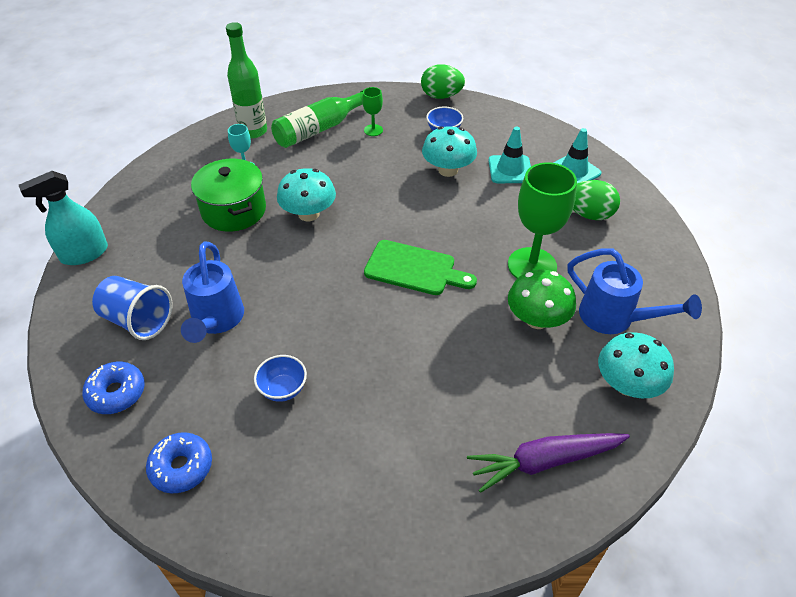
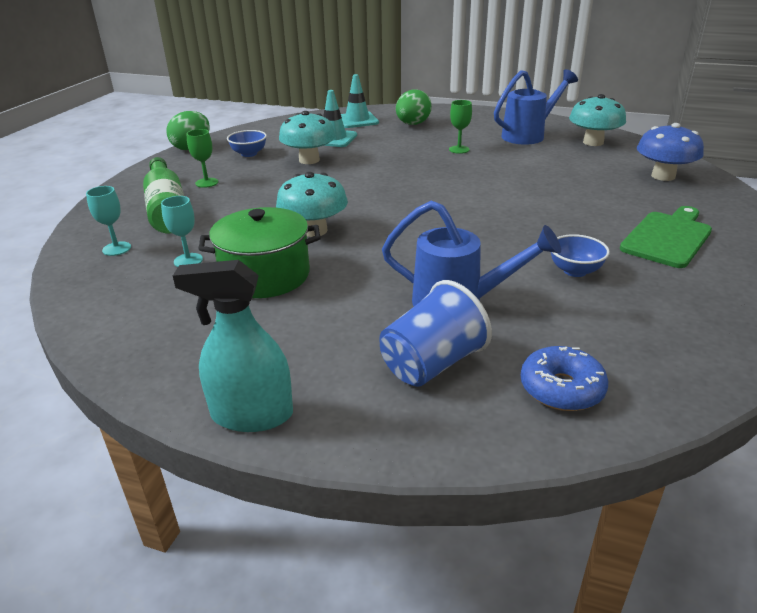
camera: 70 degrees left, 15 degrees down
turquoise spray bottle [19,171,108,265] -> turquoise spray bottle turned 105 degrees clockwise [173,260,293,432]
blue donut [146,432,212,494] -> none
green bottle [226,22,267,138] -> turquoise goblet [86,186,131,256]
green cutting board [364,240,477,295] -> green cutting board moved to [620,206,712,268]
purple carrot [467,433,630,493] -> blue mushroom [637,123,704,181]
green goblet [508,162,577,279] -> green goblet [449,100,472,154], size x0.47
green mushroom [508,270,576,329] -> none

